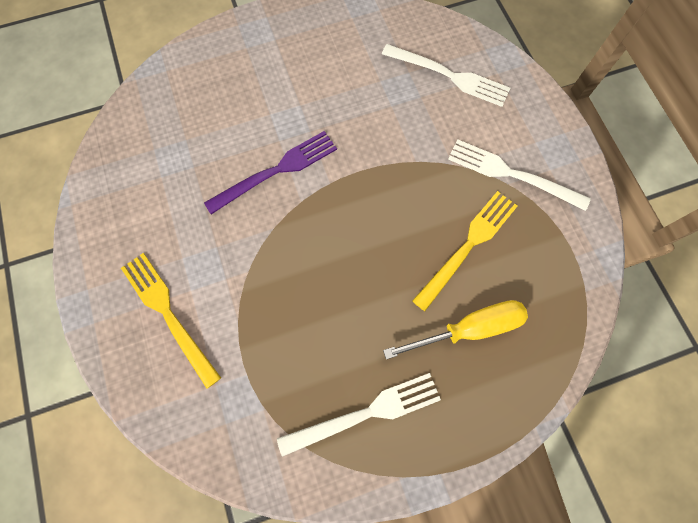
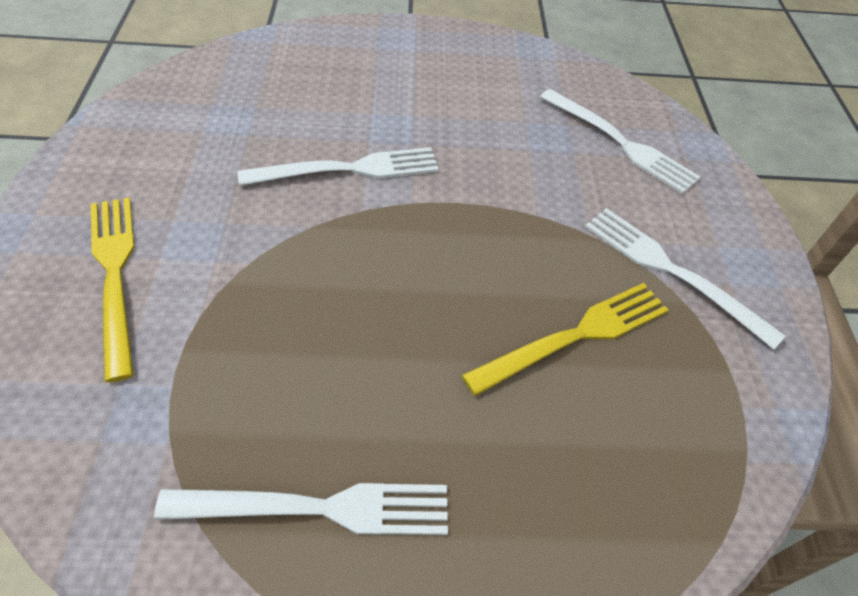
camera: 15 degrees right, 20 degrees down
purple fork [204,131,337,214] -> white fork [237,147,439,186]
yellow screwdriver [383,300,528,359] -> none

